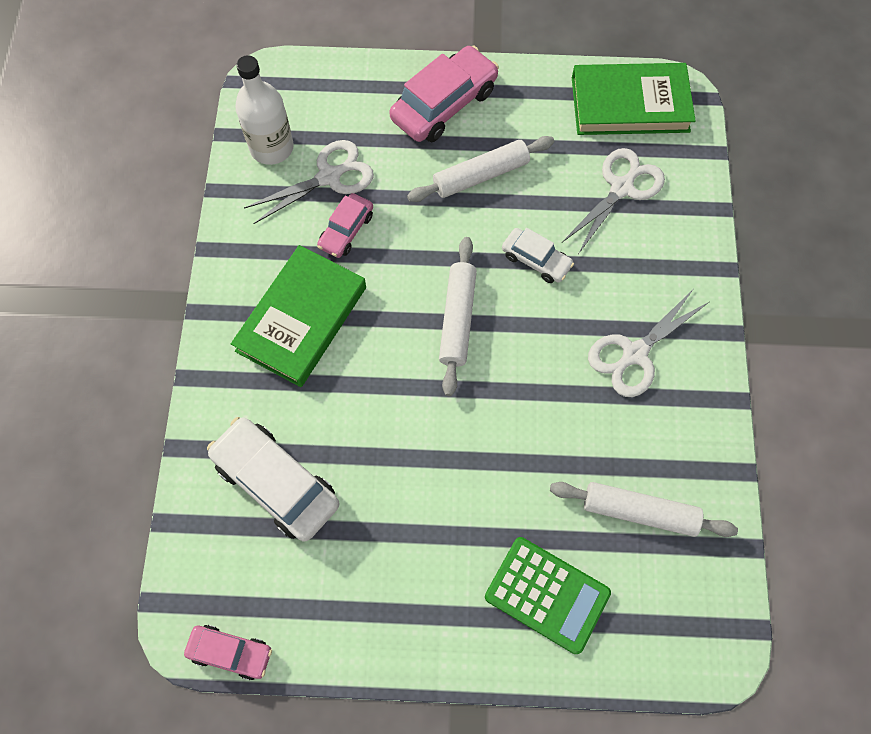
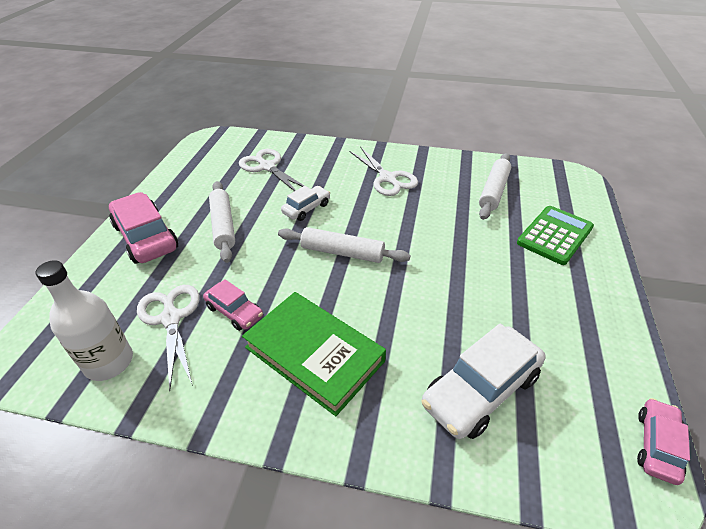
camera: 80 degrees left, 25 degrees down
green book [572,63,696,135] -> none

